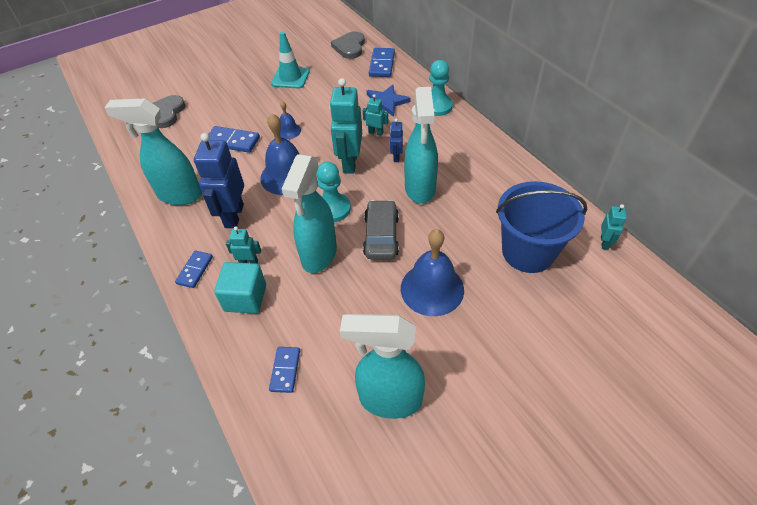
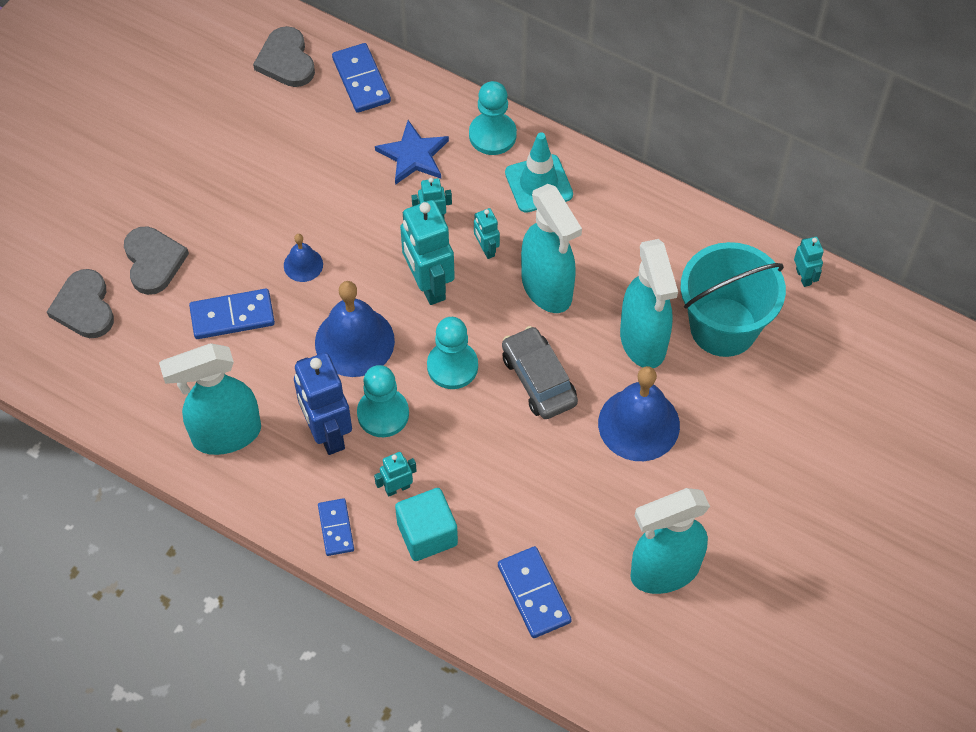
camera: 30 degrees left, 10 degrees up
blue domino [269,347,300,393] -> blue domino [498,546,572,638], size x1.51
turquoise traffic cone [271,32,310,89] -> turquoise traffic cone moved to [505,133,573,213]
turquoise spray bottle [282,154,337,273] -> turquoise spray bottle moved to [620,239,678,368]
blue robot [390,118,403,162] -> turquoise robot [474,208,500,259]
blue bucket [496,181,587,273] -> turquoise bucket [681,242,786,357]
none -> grey heart [124,226,189,295]
none -> turquoise pawn [357,365,409,437]

